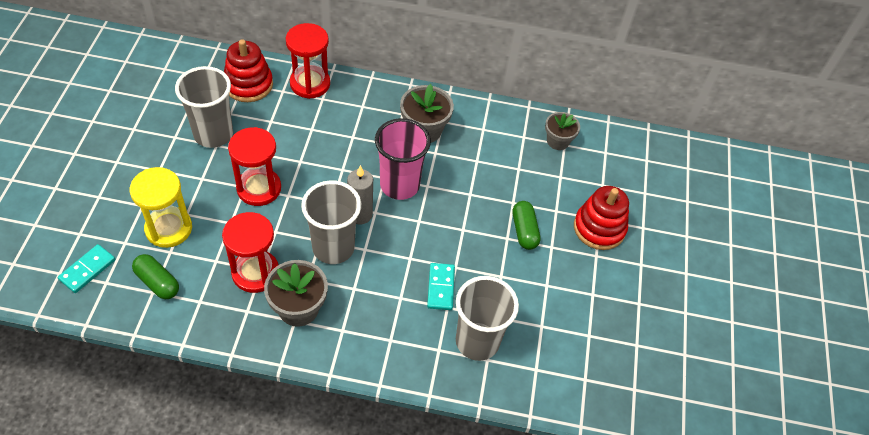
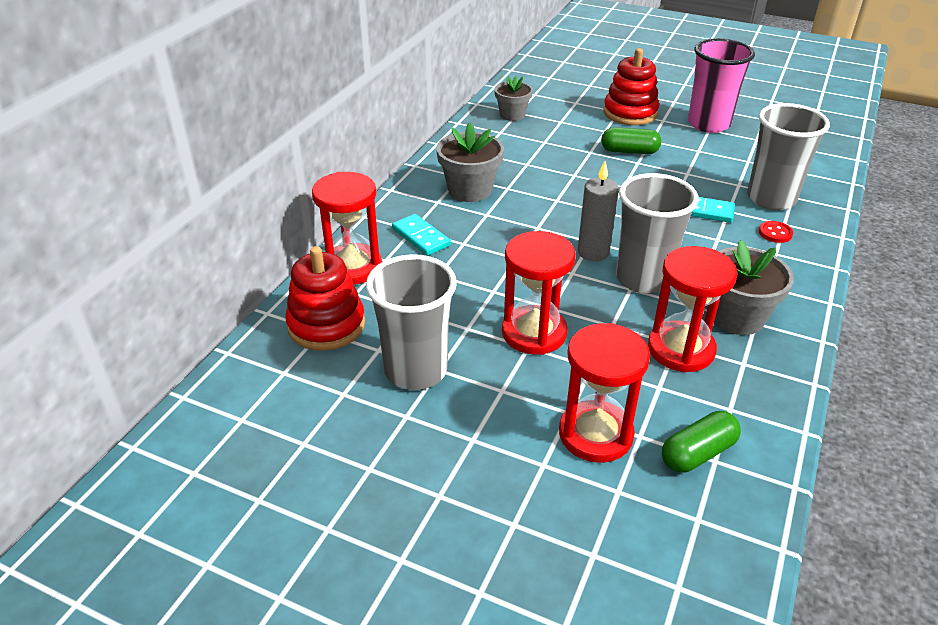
camera: 70 degrees left, 15 degrees down
turquoise domino [58,244,115,293] -> turquoise domino moved to [392,214,451,256]
yellow hourglass [130,167,192,248] -> red hourglass [559,323,650,463]
pink cup [375,118,431,200] -> pink cup moved to [688,38,755,133]
none -> red button [759,221,793,243]

